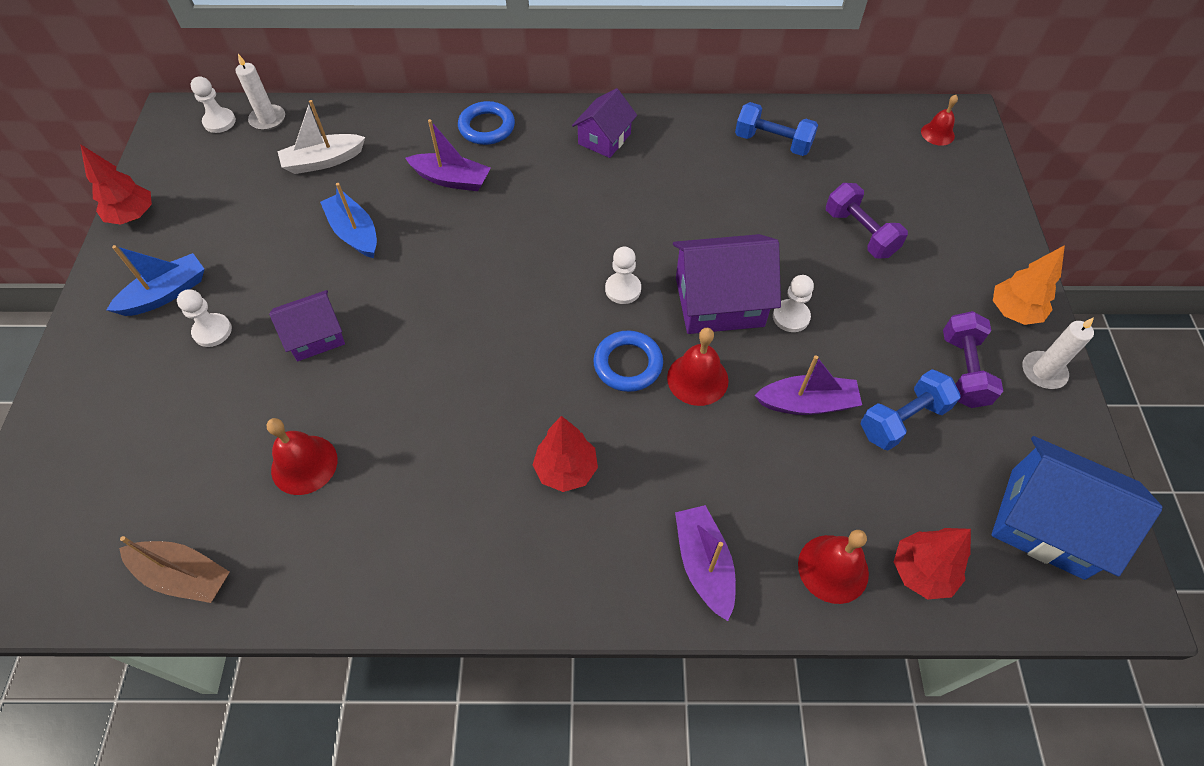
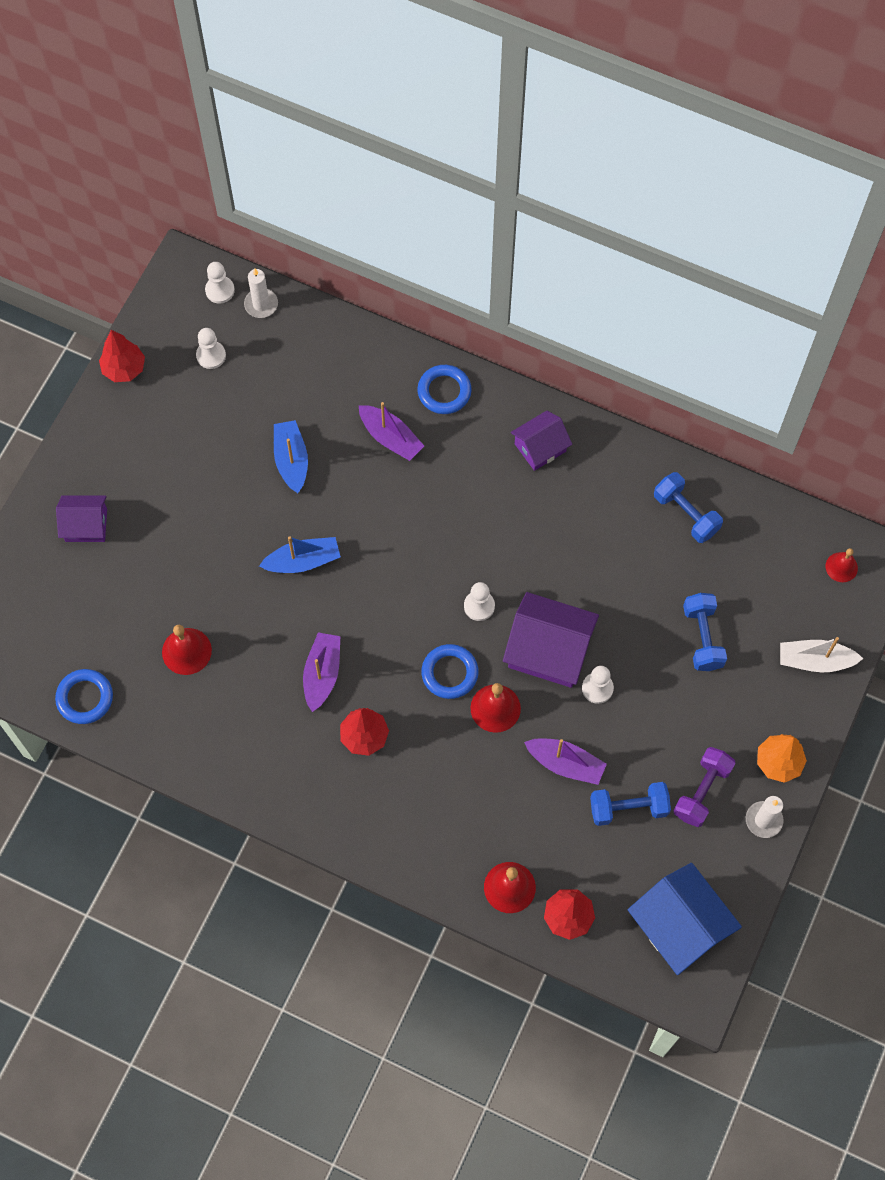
camera: 25 degrees right, 10 degrees up
blue boat [107,245,204,316] -> blue boat moved to [259,536,341,573]
brown boat [119,536,230,603] -> blue ring [55,669,113,724]
white pawn [177,289,232,347] -> white pawn moved to [196,328,226,369]
purple house [269,290,345,361] -> purple house moved to [56,495,107,542]
white boat [277,100,365,174] -> white boat moved to [780,637,863,672]
purple boat [675,505,736,621] -> purple boat moved to [303,632,340,712]
purple dumbbell [826,183,908,259] -> blue dumbbell [683,593,727,671]

